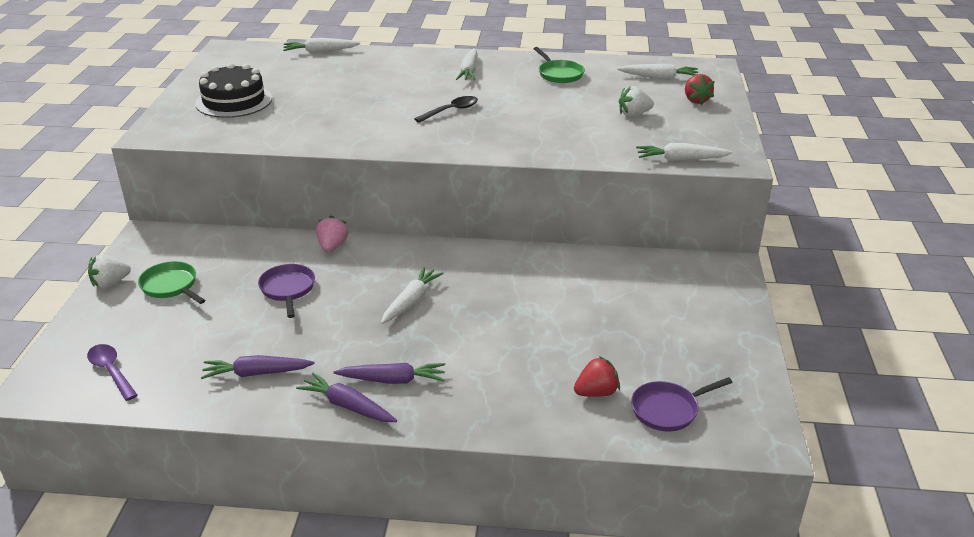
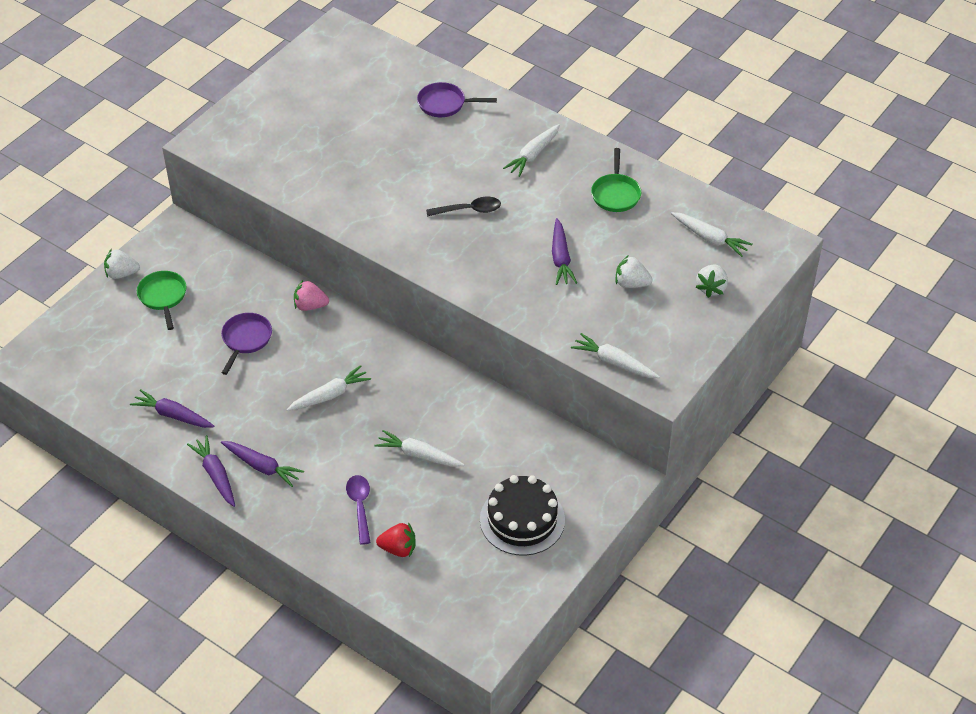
camera: 30 degrees right, 15 degrees up
purple spoon [87,344,138,401] -> purple spoon moved to [346,475,371,545]
black cake [195,63,272,118] -> black cake moved to [480,475,565,556]
white carrot [283,38,360,53] -> white carrot moved to [375,430,465,467]
pink strawberry [316,216,348,252] -> pink strawberry turned 120 degrees counterclockwise [294,280,329,311]
purple pan [631,377,733,431] -> purple pan moved to [417,82,497,117]
red strawberry [685,74,715,105] -> white strawberry [696,265,728,298]
none -> purple carrot [552,218,577,285]

